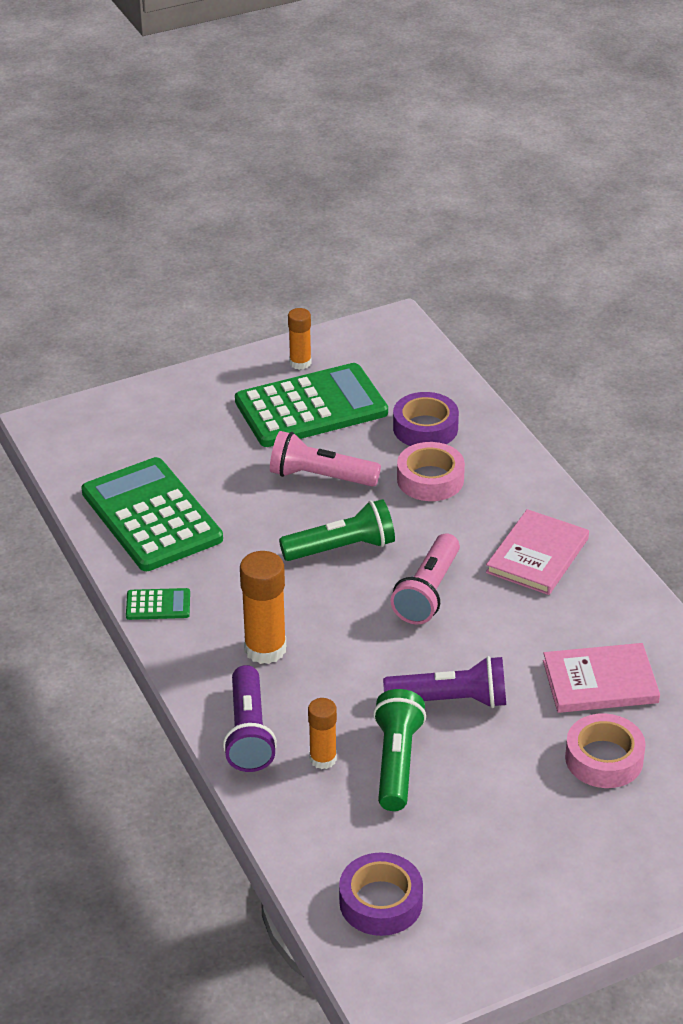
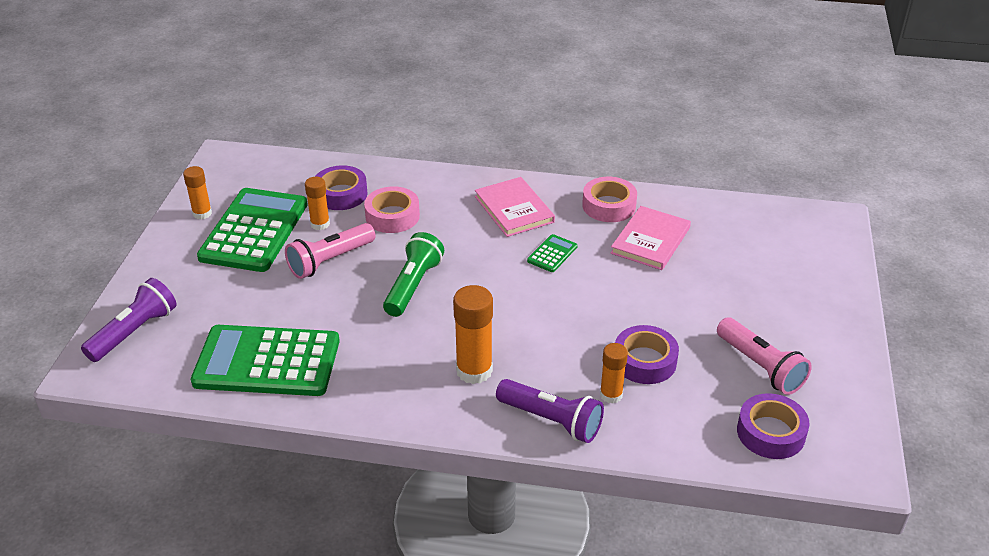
camera: 55 degrees left, 0 degrees up
green calculator [126,588,190,620] -> green calculator moved to [527,234,577,272]
green flashlight [373,689,426,811] -> purple tape [615,325,679,384]
purple flashlight [383,656,506,708] -> purple flashlight moved to [81,278,177,362]
pink flashlight [390,533,460,624] -> pink flashlight moved to [717,317,812,395]
pink tape [565,713,646,788] -> pink tape moved to [582,177,637,222]
none -> orange glue stick [305,177,330,230]

